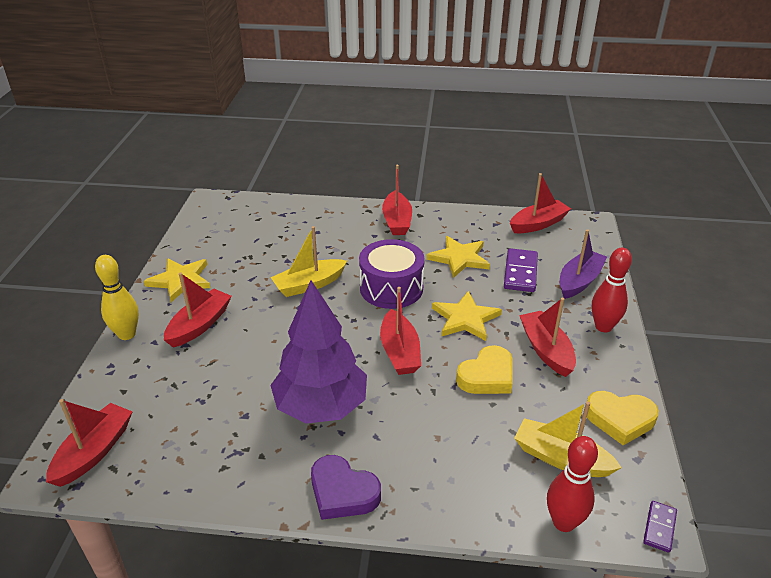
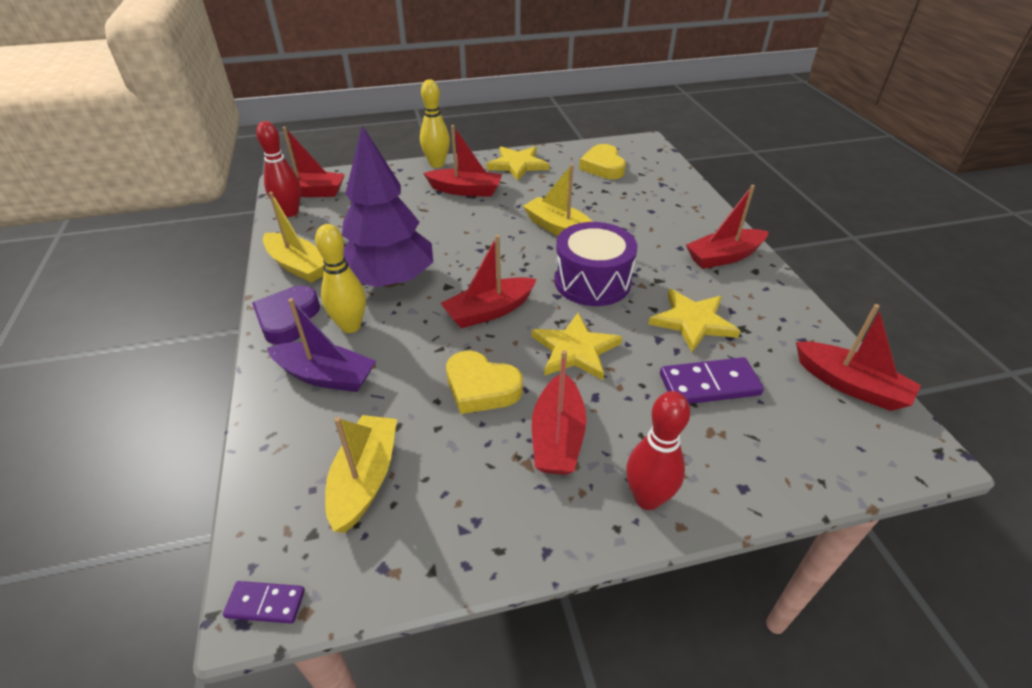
camera: 70 degrees right, 5 degrees up
red boat [519,298,576,377] -> red boat turned 135 degrees clockwise [532,350,586,475]
red bowling pin [547,436,598,532] -> red bowling pin moved to [256,121,301,217]
purple boat [559,229,607,299] -> purple boat moved to [267,298,376,392]
yellow heart [587,391,659,445] -> yellow heart moved to [579,144,626,179]
none -> yellow boat [263,192,324,283]
none -> yellow bowling pin [315,224,366,333]

